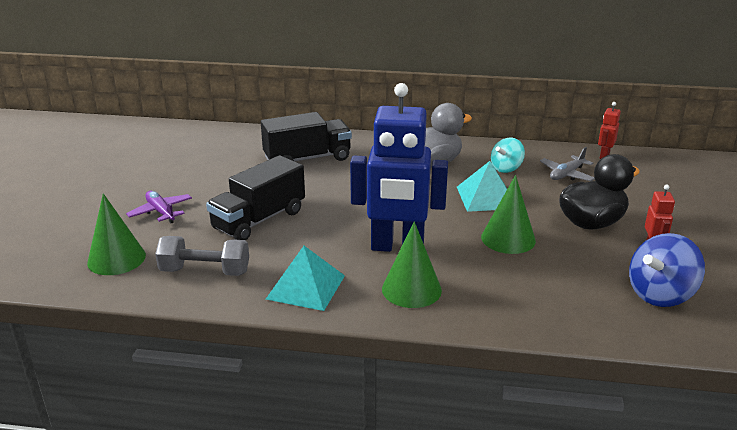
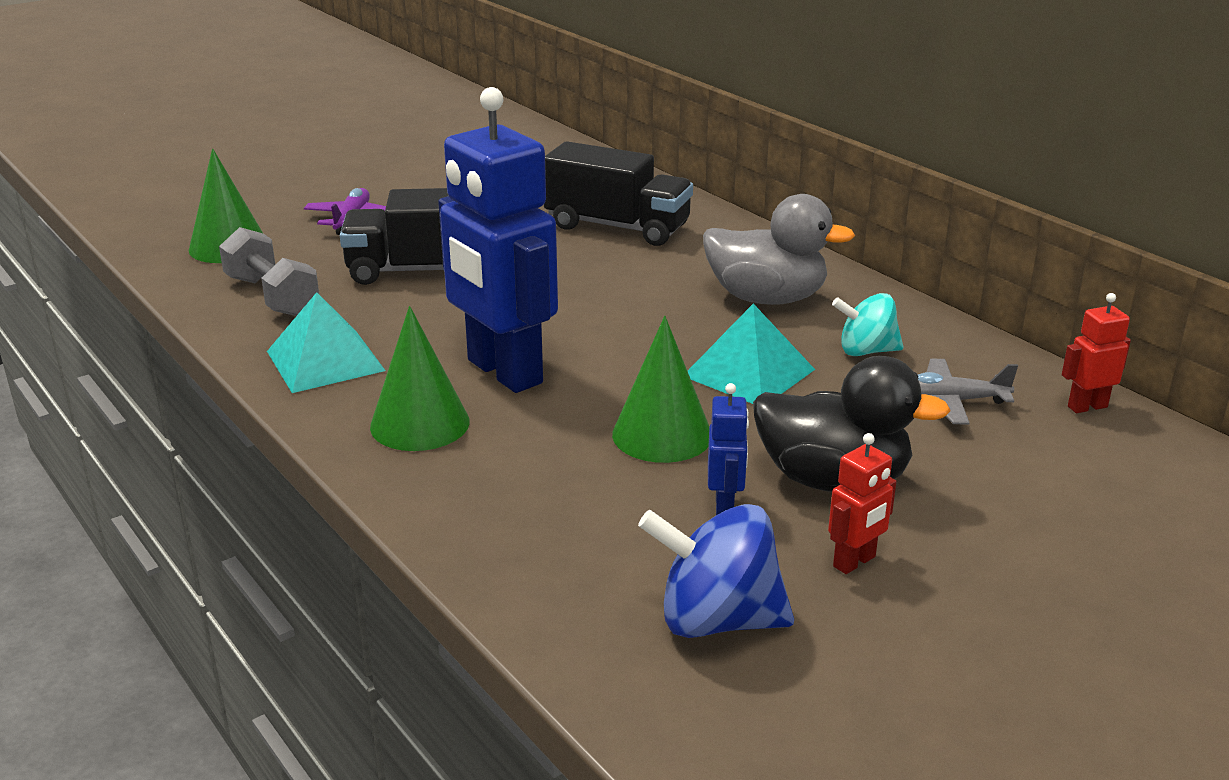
camera: 45 degrees right, 0 degrees up
none -> blue robot [708,383,749,515]

